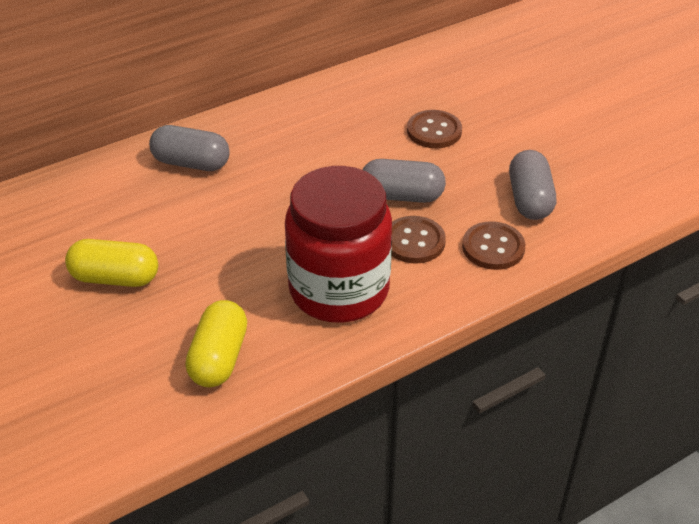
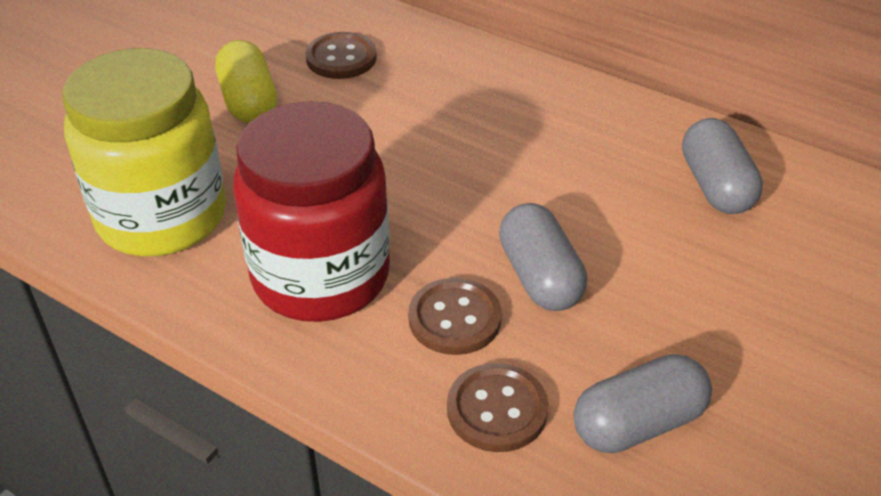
camera: 65 degrees right, 0 degrees up
grey capsule [149,125,230,171] -> grey capsule moved to [682,118,763,214]
yellow capsule [185,300,247,387] -> yellow jar [62,48,226,256]
brown button [407,110,462,148] -> brown button moved to [305,32,377,79]

